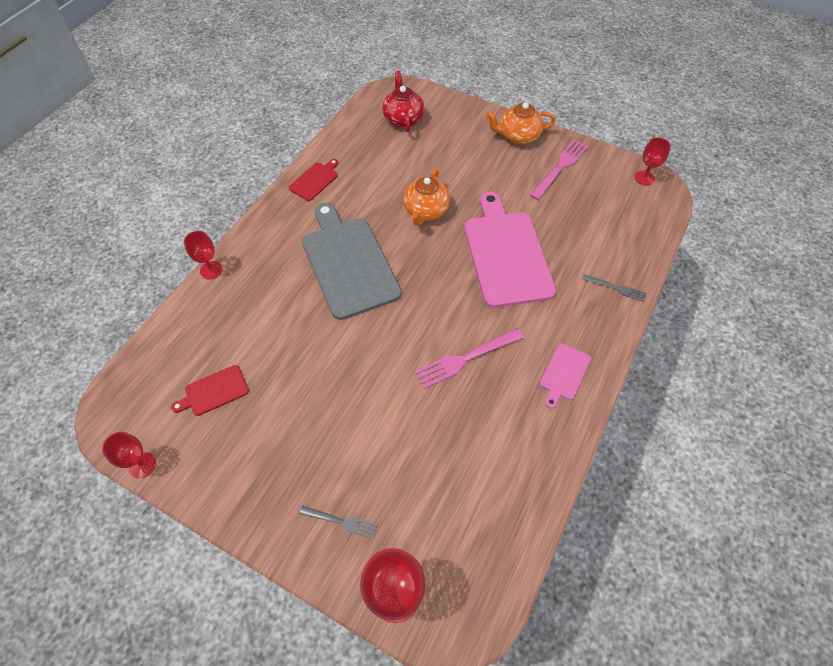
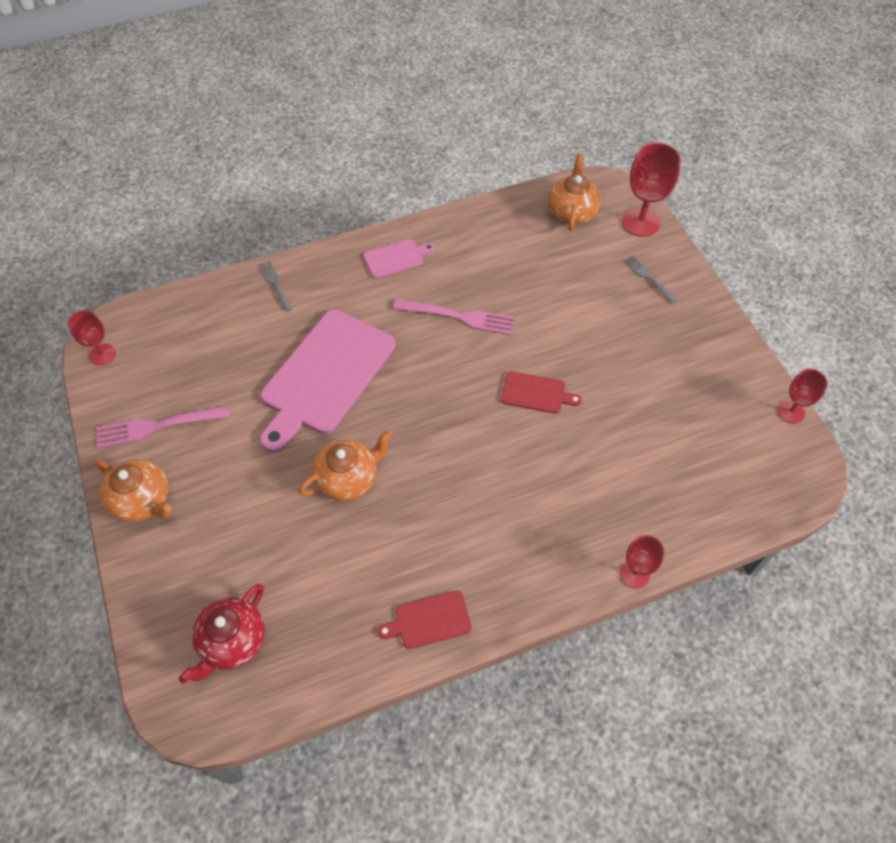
camera: 140 degrees left, 0 degrees up
red cutting board [171,365,249,416] -> red cutting board moved to [501,371,582,414]
grey cutting board [302,203,402,320] -> none
none -> orange teapot [548,153,601,231]

